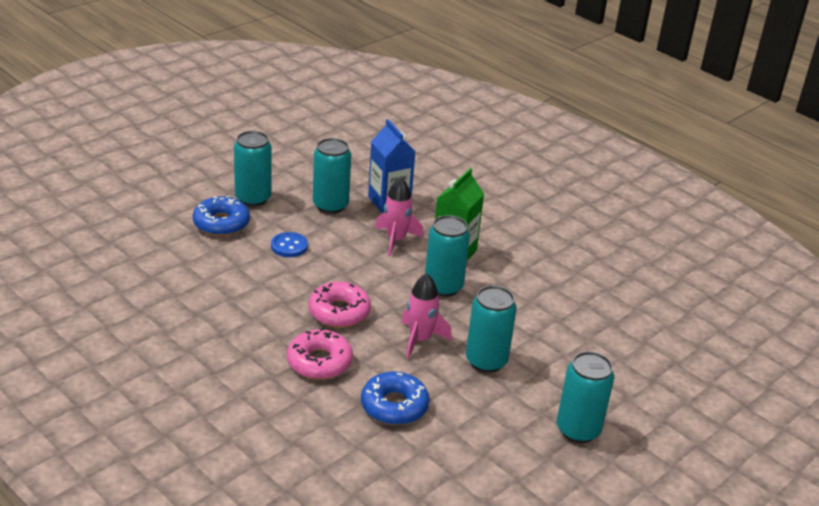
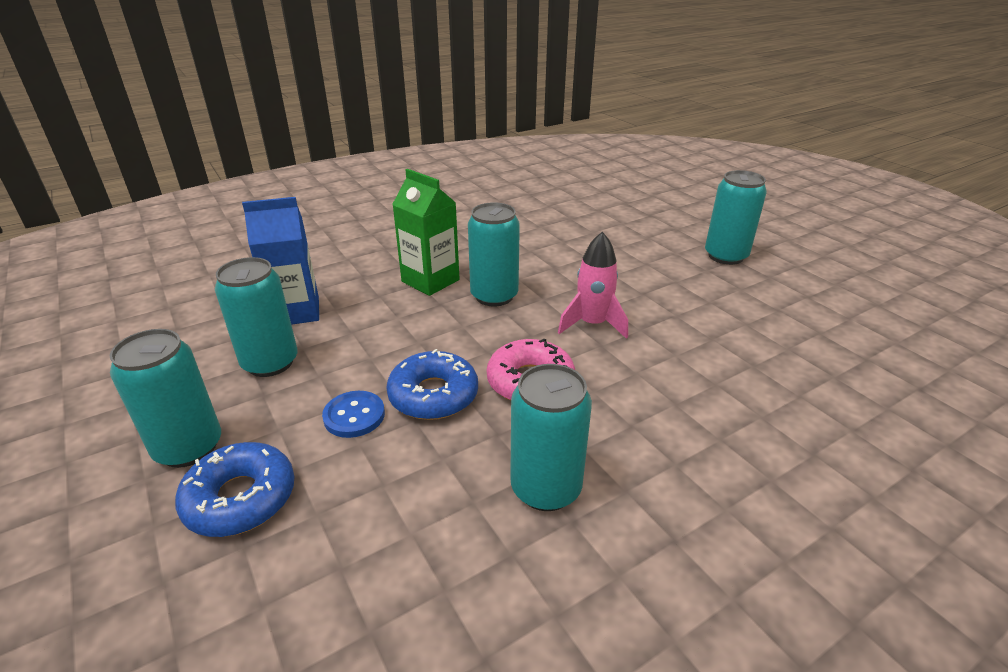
camera: 75 degrees left, 0 degrees up
pink donut [287,328,353,380] -> none
blue donut [361,372,430,425] -> blue donut moved to [386,349,478,420]
pink rocket [375,177,423,256] -> none
turquoise can [466,286,517,373] -> turquoise can moved to [510,364,592,511]

